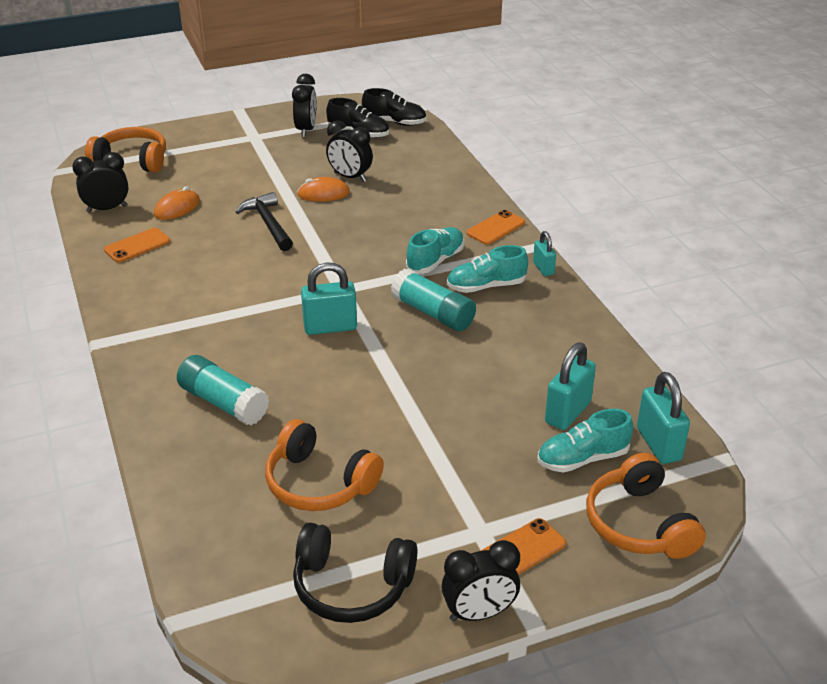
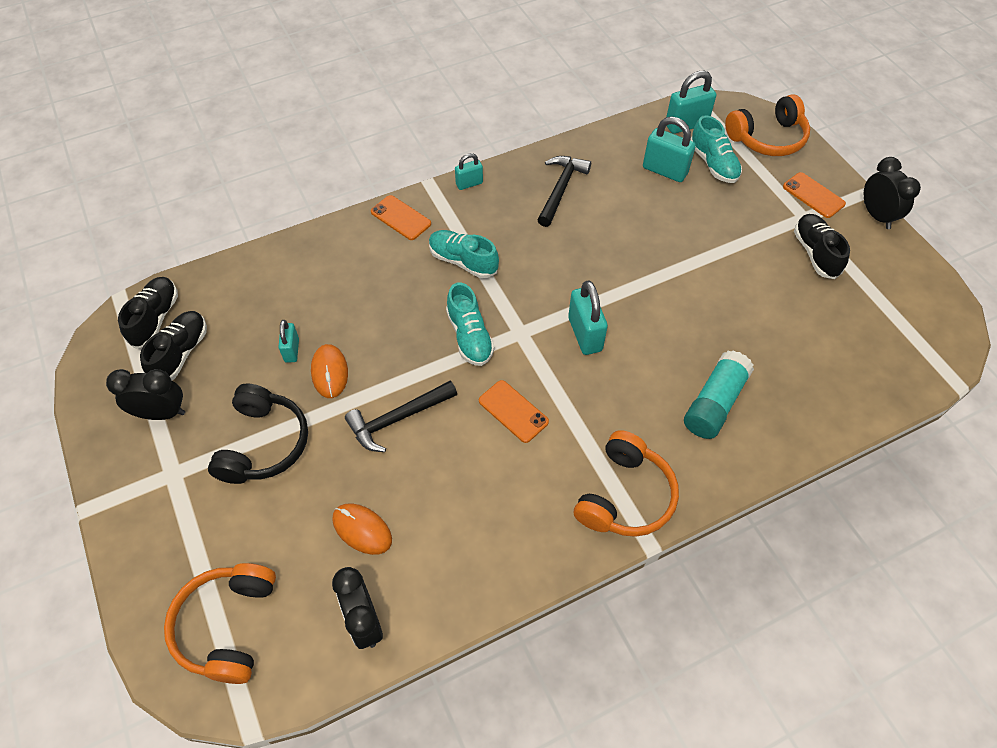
camera: 95 degrees left, 20 degrees up
orange phone [104,228,170,263] -> orange phone moved to [479,380,549,443]
orange headphones [265,419,384,511] -> orange headphones moved to [574,430,679,537]
black headphones [293,523,417,623] -> black headphones moved to [208,384,308,484]
black clock [326,121,373,182] -> turquoise padlock [278,320,299,363]
turquoise glue stick [391,269,476,331] -> none
turquoise shoe [447,245,528,293] -> turquoise shoe moved to [446,282,495,366]
none -> black hammer [537,156,591,227]
none -> black shoe [794,214,850,279]

